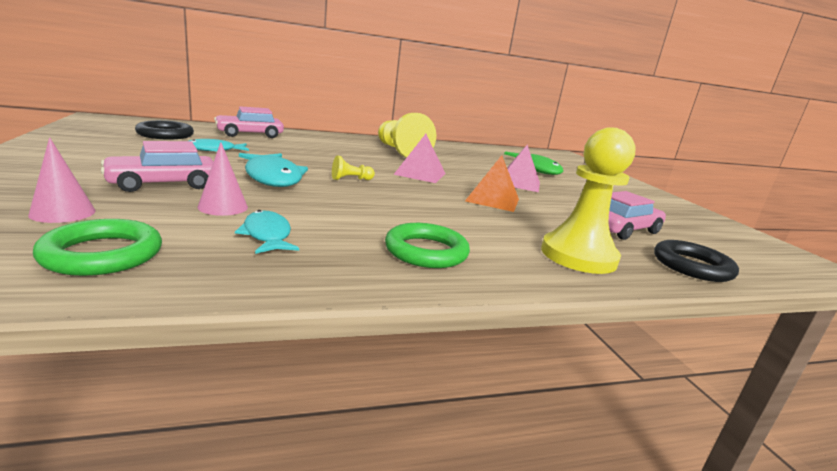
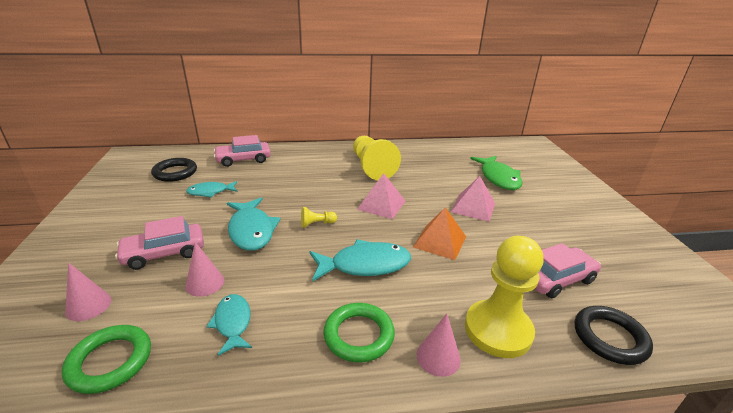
camera: 10 degrees right, 10 degrees up
none -> turquoise fish [309,239,411,282]
none -> pink cone [417,314,461,377]

